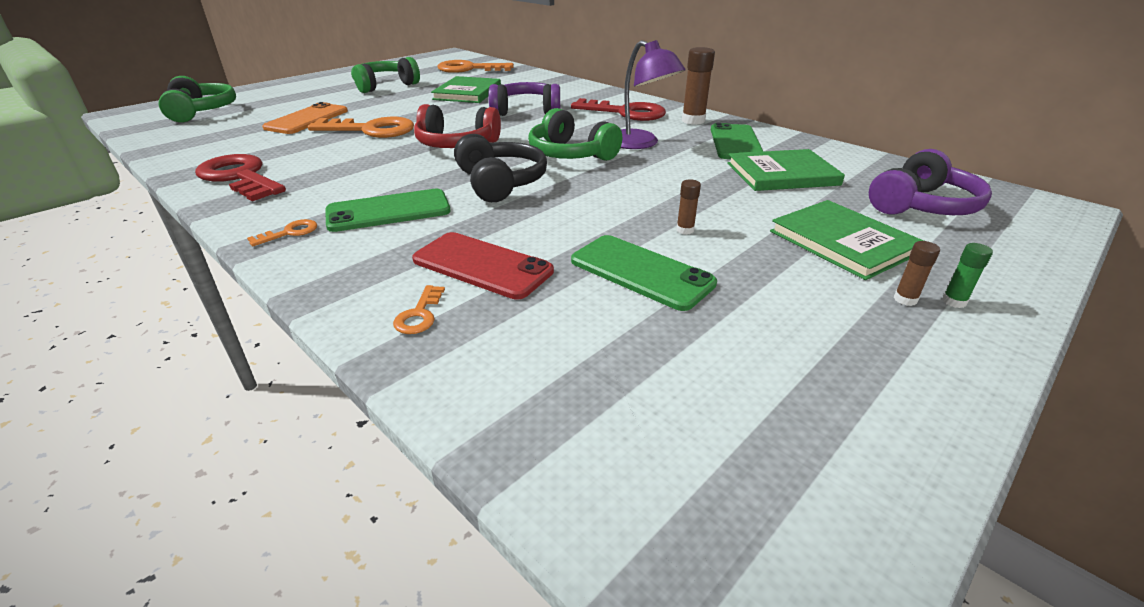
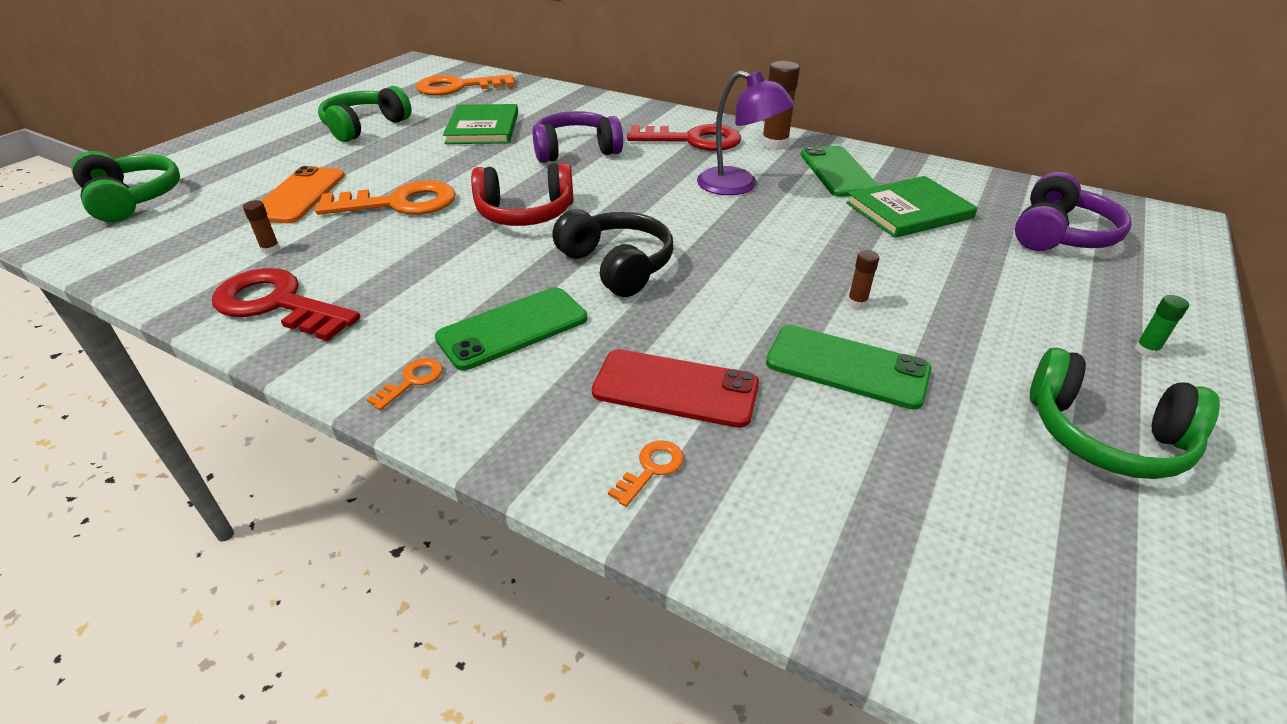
camera: 15 degrees left, 5 degrees up
orange key [393,285,445,334] -> orange key turned 135 degrees counterclockwise [608,440,684,507]
green headphones [528,108,622,161] -> green headphones moved to [1030,348,1220,479]
green book [770,200,924,280] -> none
brown glue stick [894,241,940,306] -> brown glue stick moved to [243,200,280,254]

